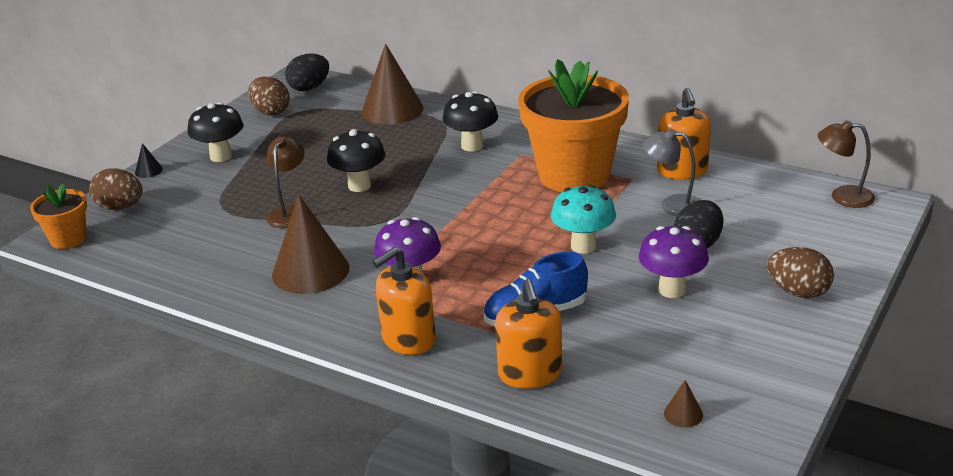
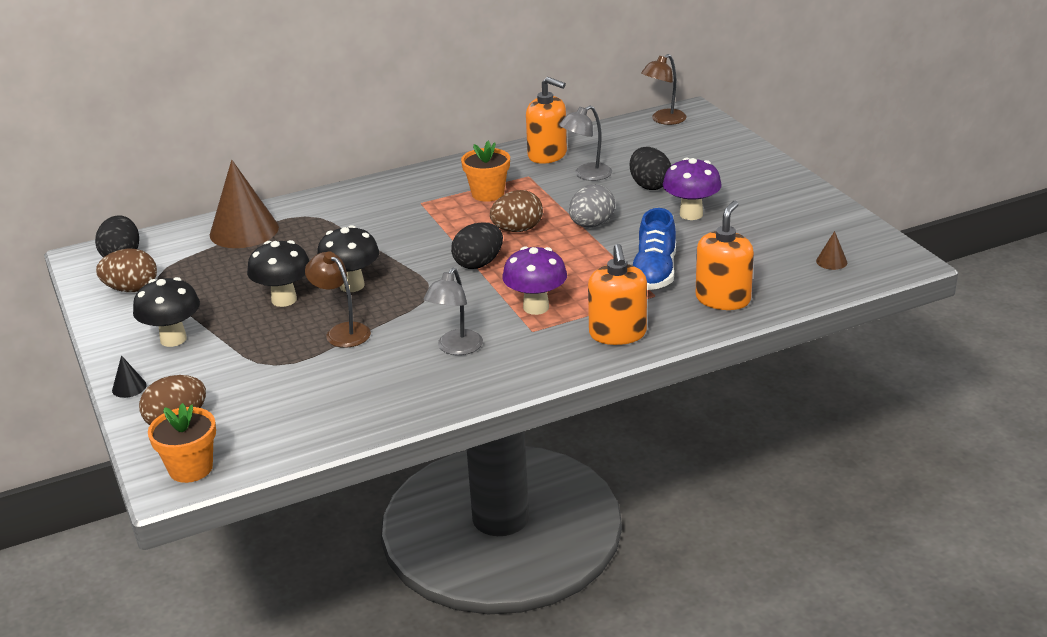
camera: 55 degrees left, 0 degrees up
brown cone [272,195,350,294] -> grey lamp [423,268,483,355]
black mushroom [443,91,498,151] -> black mushroom moved to [247,240,309,307]
orange soap dispenser [495,279,562,389] -> orange soap dispenser turned 90 degrees counterclockwise [696,201,754,310]
orange flower pot [518,59,629,192] -> orange flower pot [461,141,510,202], size x0.48
turquoise mushroom [551,185,616,254] -> grey egg [569,184,615,228]
brown egg [767,247,834,298] -> brown egg moved to [490,190,543,232]
none -> black egg [451,222,503,269]

